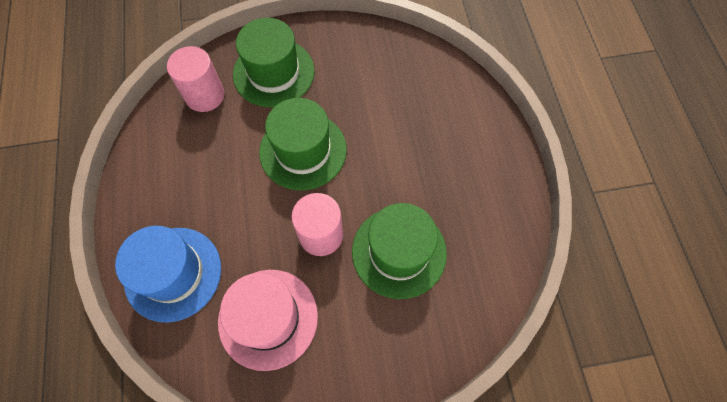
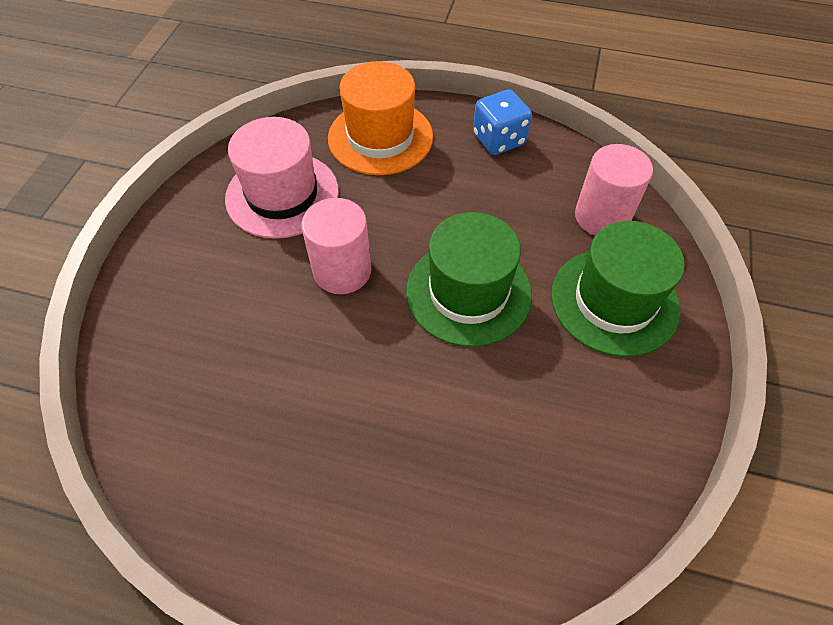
camera: 115 degrees right, 10 degrees down
blue hat [115,226,221,323] -> orange hat [328,61,433,175]
green hat [352,203,447,299] -> none
none -> blue dice [473,89,532,155]

